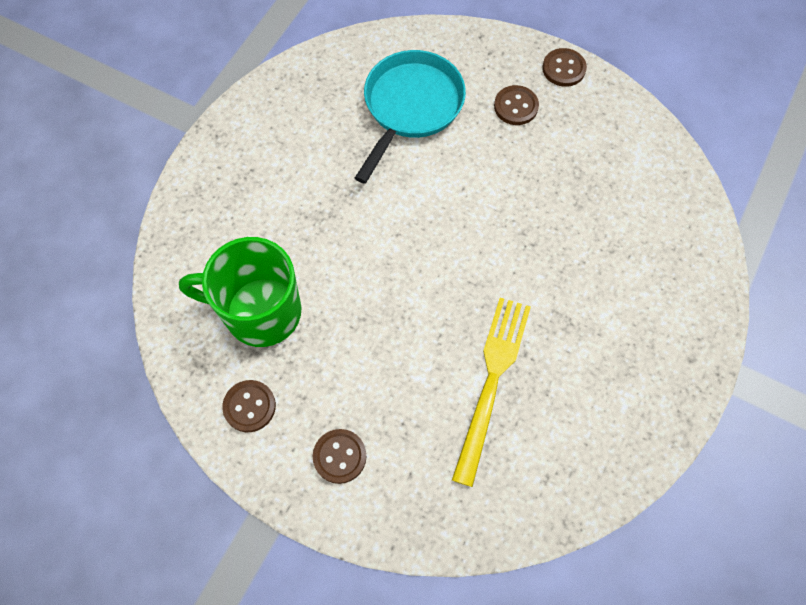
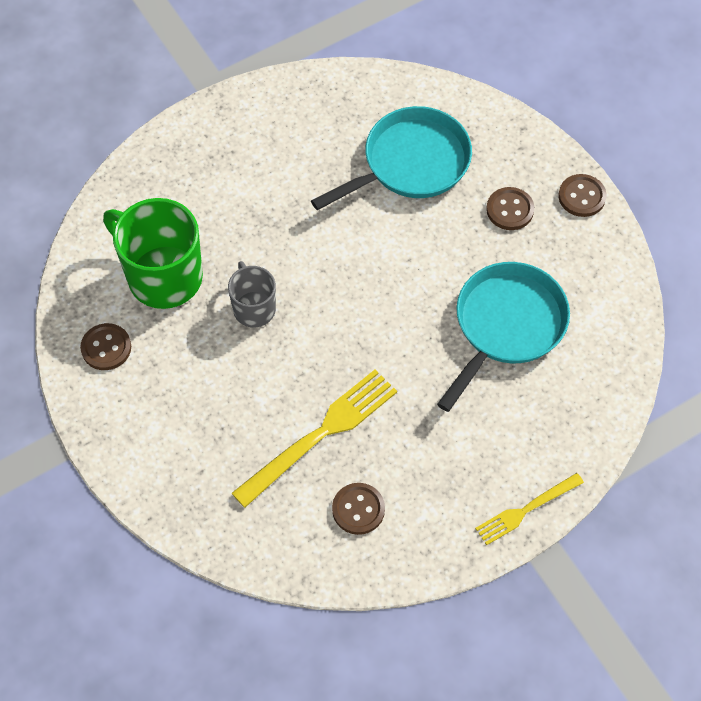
camera: 30 degrees right, 5 degrees down
brown button [313,429,366,484] -> brown button moved to [332,483,385,535]
none -> grey mug [228,261,276,327]
none -> turquoise pan [437,262,570,412]
none -> yellow fork [475,473,584,545]

